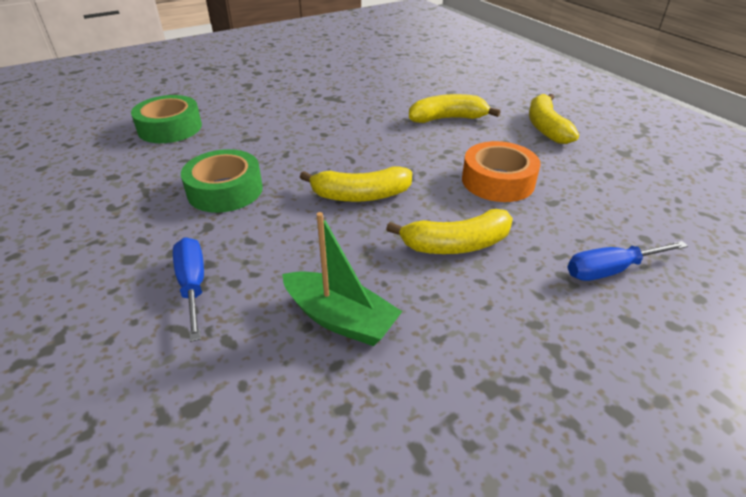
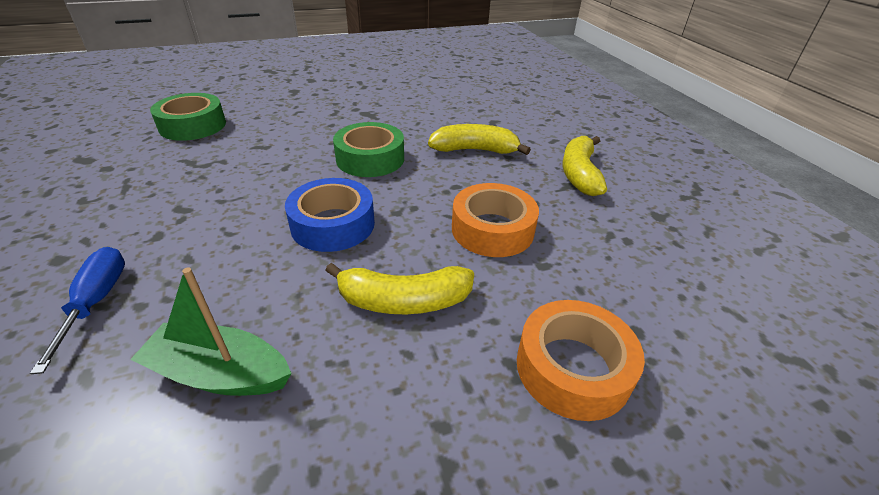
camera: 10 degrees right, 0 degrees up
green tape [181,149,263,213] -> green tape moved to [333,122,404,177]
green boat [282,212,402,346] -> green boat turned 150 degrees clockwise [130,267,291,396]
yellow banana [300,166,412,202] -> blue tape [285,178,375,252]
blue screwdriver [567,241,688,281] -> orange tape [517,300,645,421]

